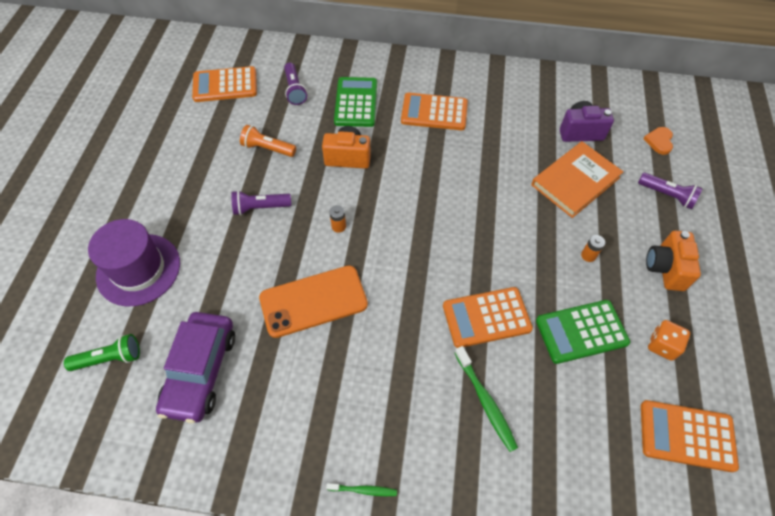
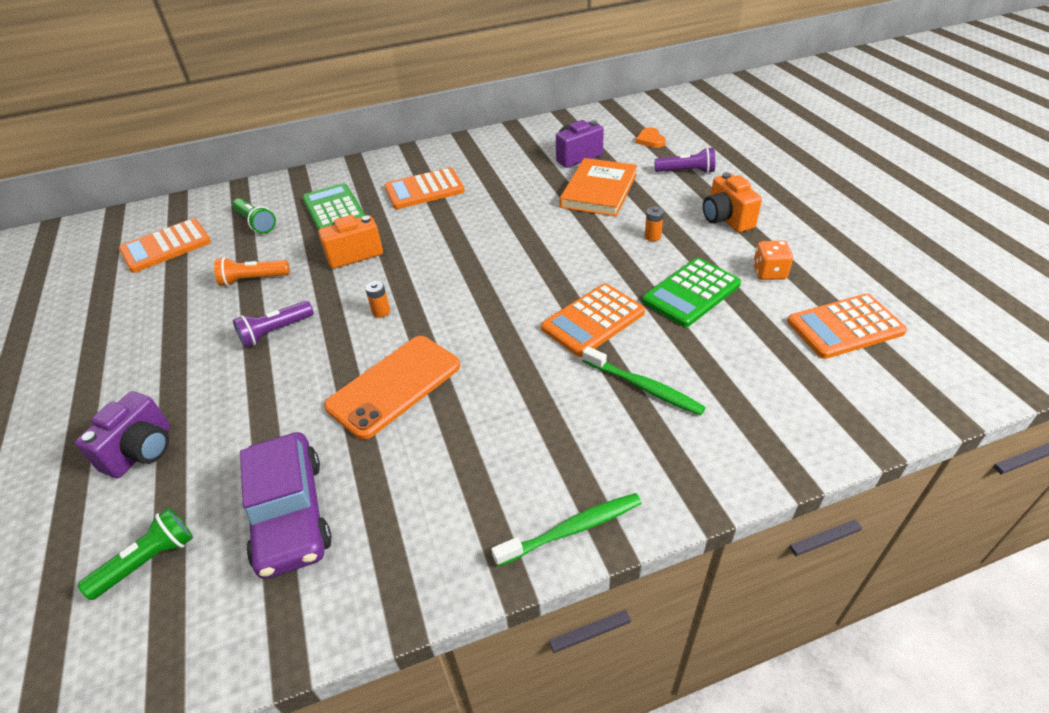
camera: 25 degrees left, 15 degrees down
purple hat [88,219,180,306] -> purple camera [75,391,170,478]
purple flashlight [284,63,307,105] -> green flashlight [233,198,276,233]
green toothbrush [326,483,397,496] -> green toothbrush [491,493,642,566], size x1.70

